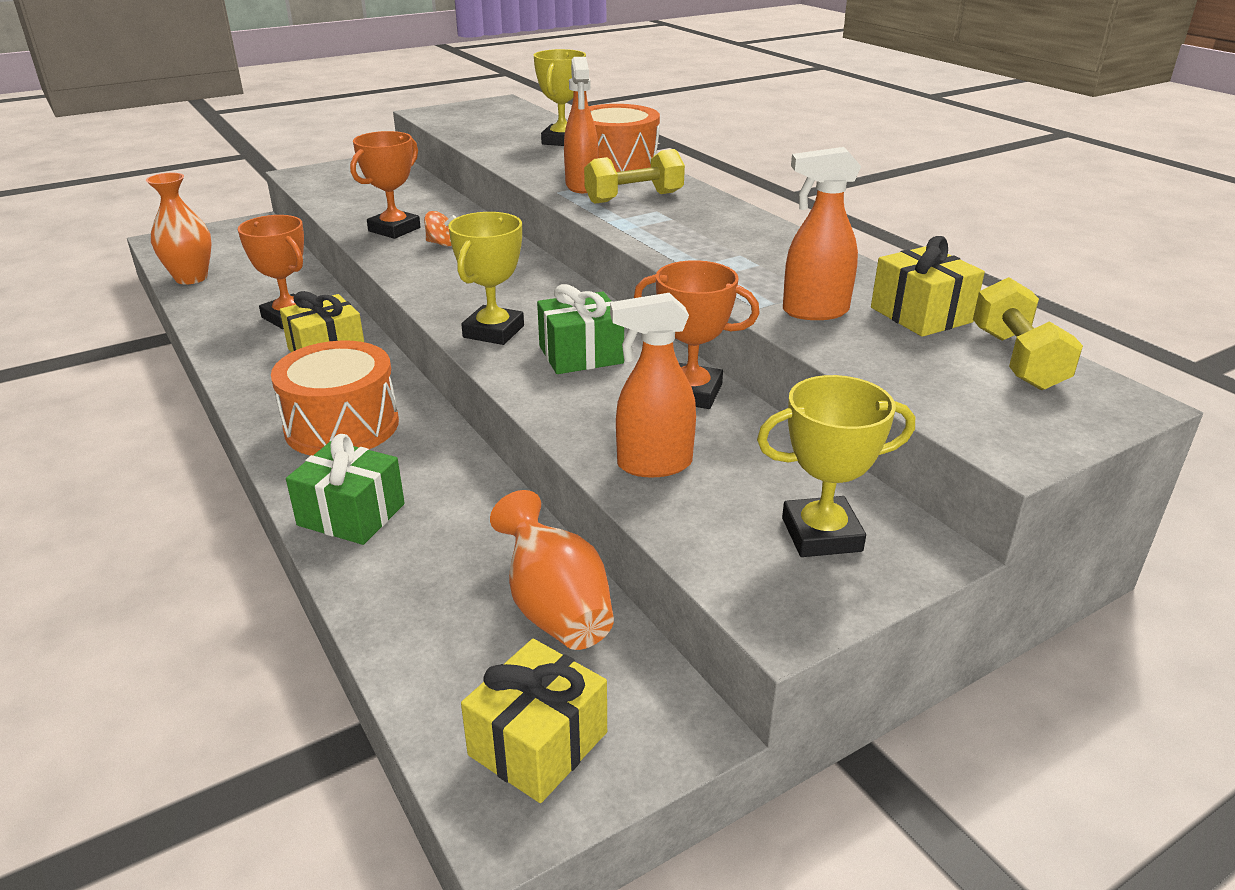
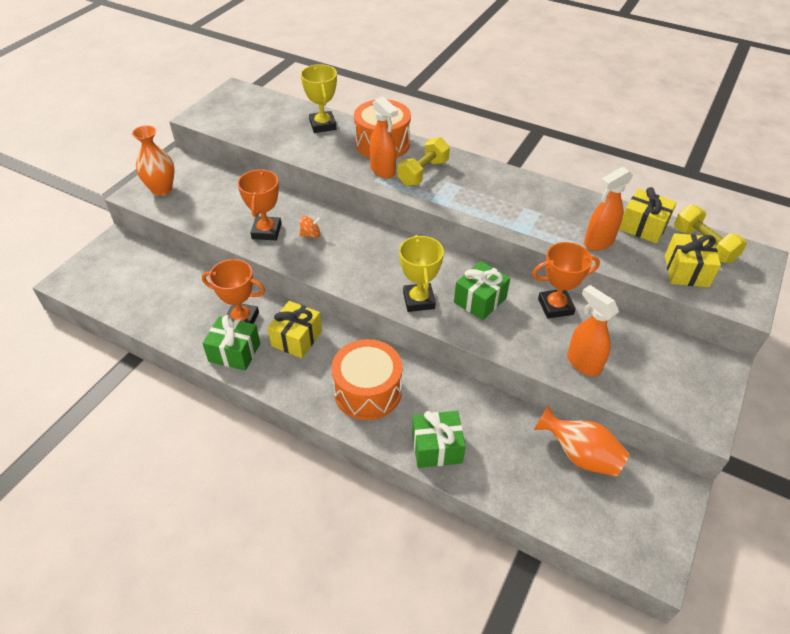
camera: 30 degrees left, 15 degrees up
orange vase [146,173,212,285] -> orange vase moved to [132,125,175,196]
yellow gift [461,639,607,803] -> yellow gift moved to [665,233,721,287]
orange spray bottle [610,293,696,477] -> orange spray bottle turned 90 degrees clockwise [567,285,619,376]
yellow trophy [757,375,915,557] -> none
none -> green gift [202,315,260,371]

